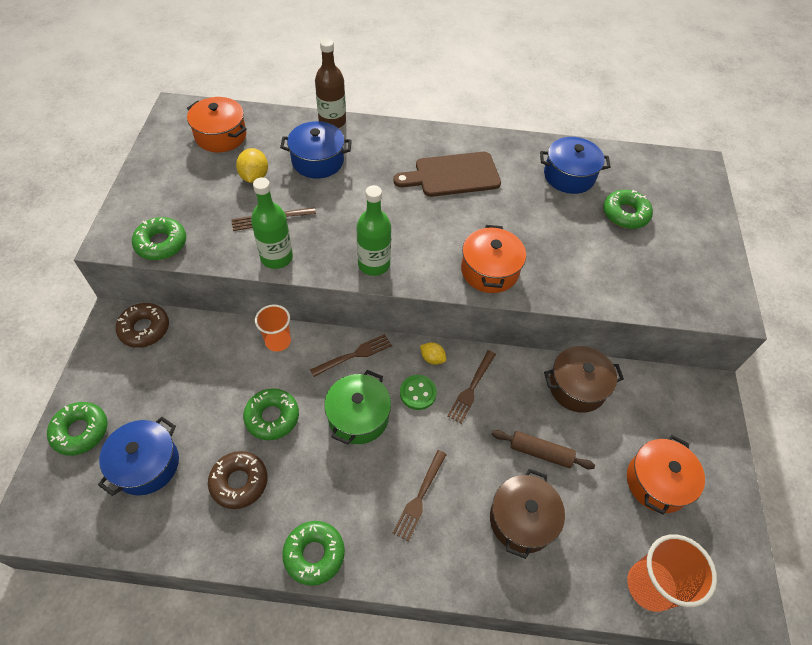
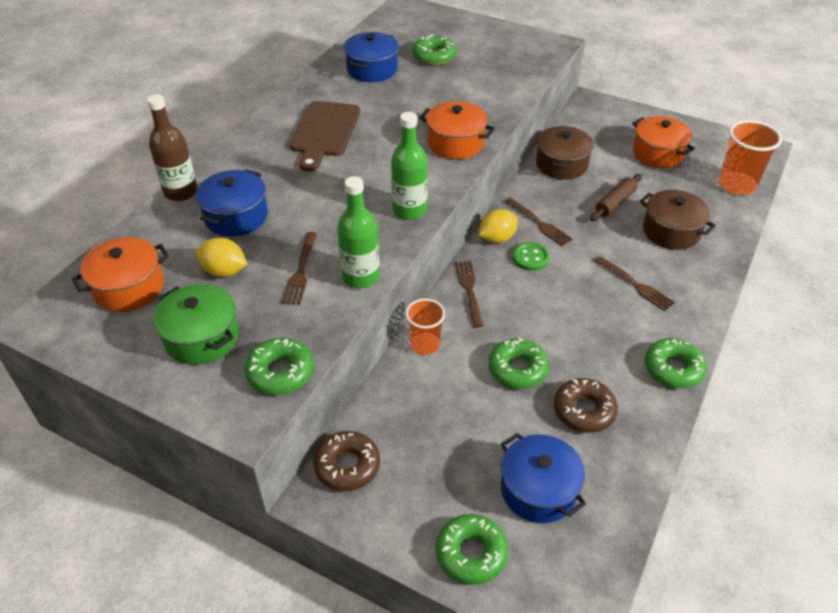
camera: 65 degrees left, 10 degrees down
green pot [324,370,391,445] -> green pot moved to [153,284,239,365]
yellow lemon [420,342,446,365] -> yellow lemon [478,209,518,243], size x1.55

